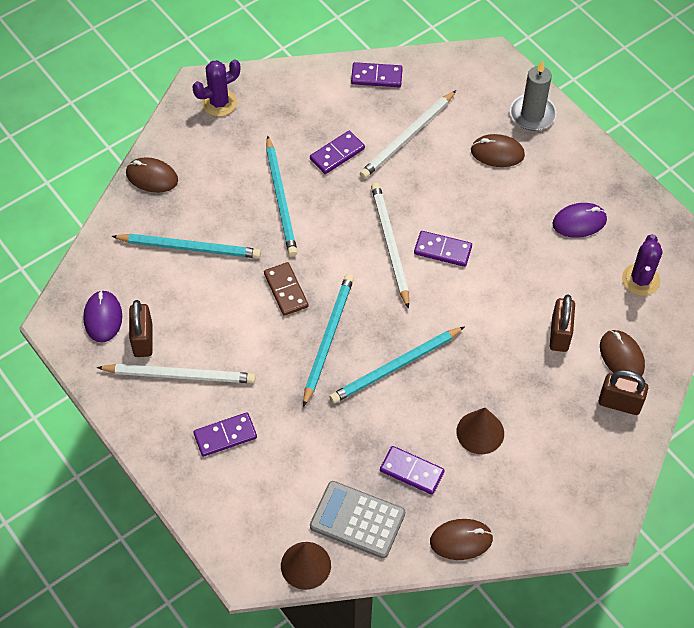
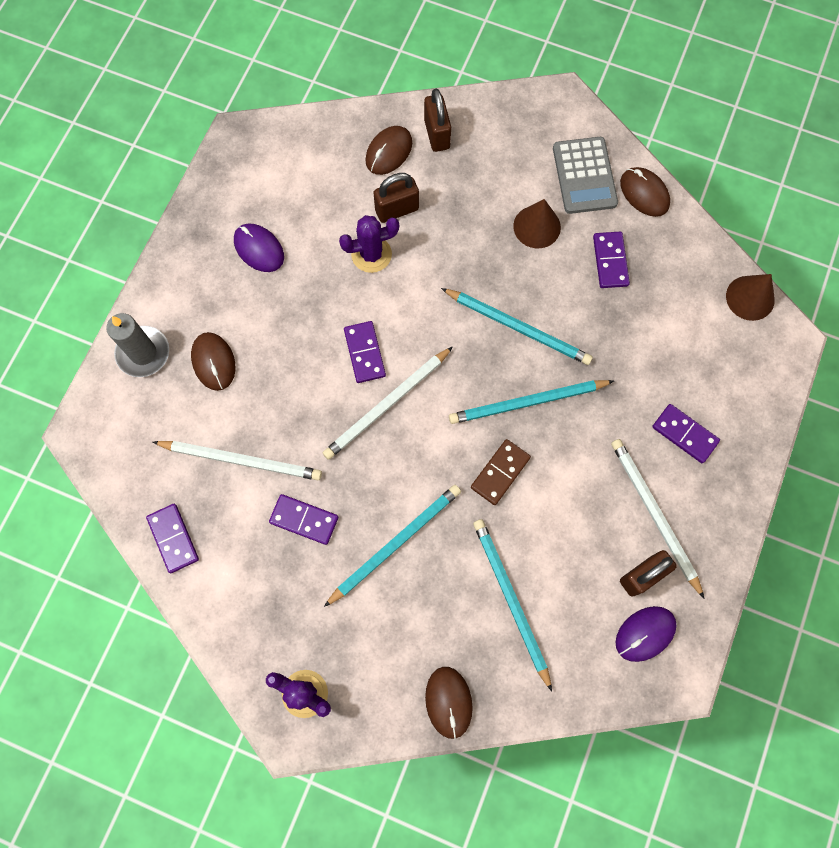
camera: 120 degrees left, 15 degrees up
grey calculator [310,481,405,559] -> grey calculator moved to [553,137,618,214]
purple cactus [622,234,662,296] -> purple cactus moved to [339,215,399,273]

